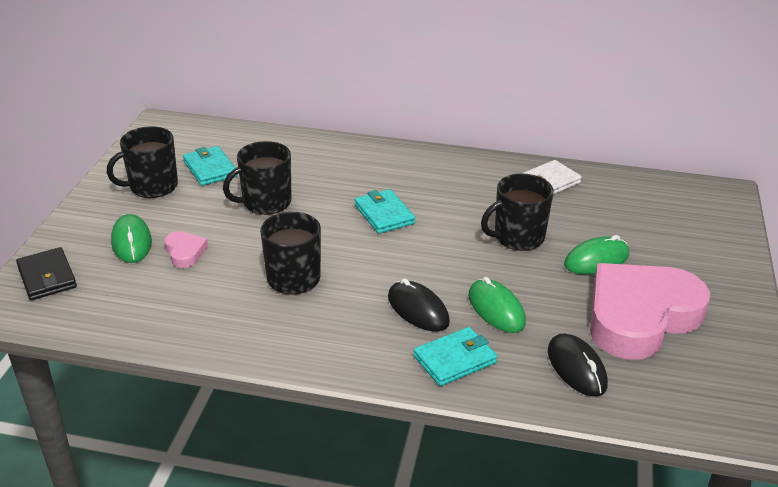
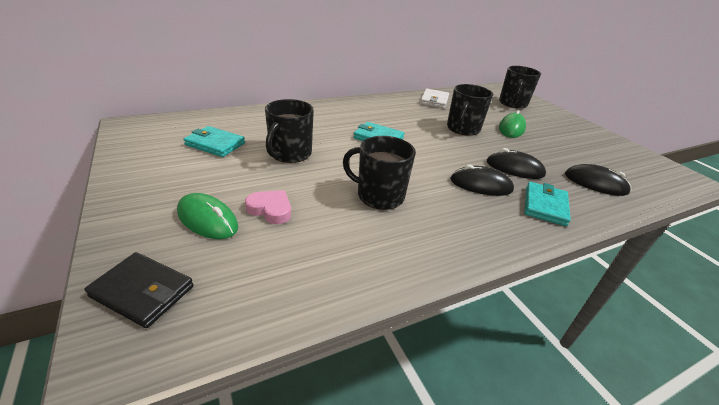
camera: 40 degrees left, 0 degrees up
black mug [107,126,178,198] -> black mug moved to [499,66,541,109]
green mouse [469,277,526,333] -> black mouse [487,148,546,179]
pink heart [590,263,710,359] -> none

